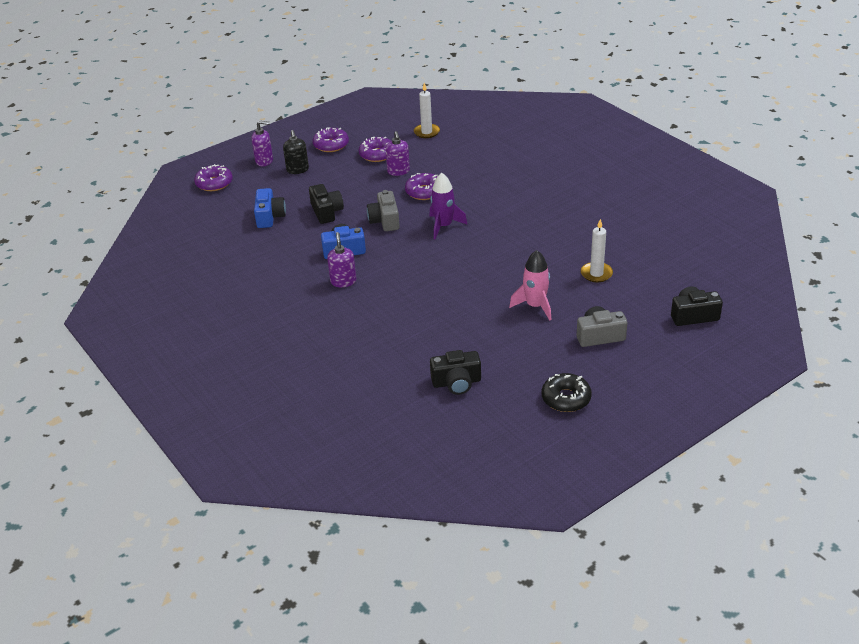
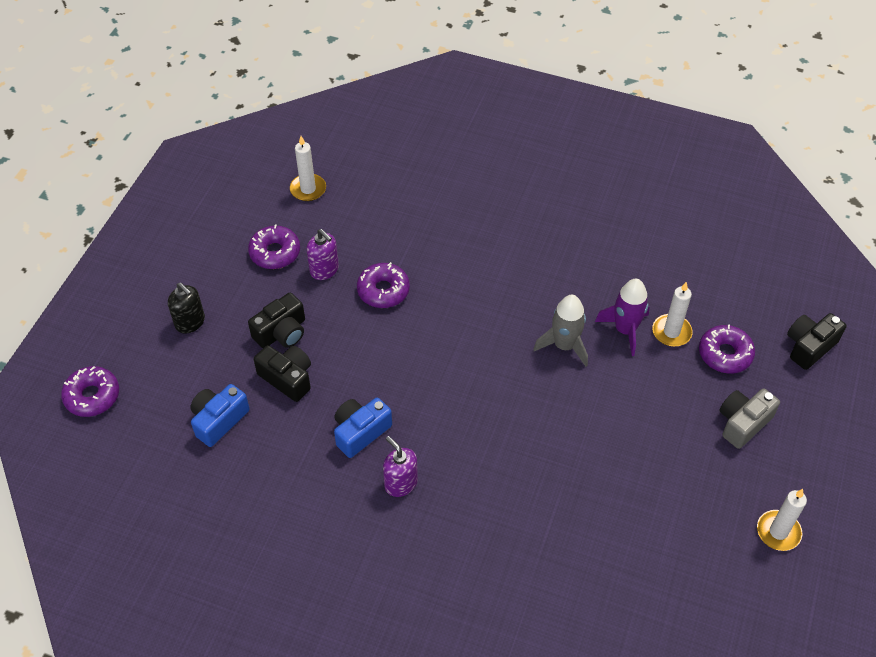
camera: 35 degrees left, 15 degrees up
purple soap dispenser [251,121,273,166] -> none
blue camera [254,188,286,228] -> blue camera turned 105 degrees counterclockwise [190,384,250,447]
purple donut [313,127,349,152] -> purple donut moved to [699,324,755,374]
grey camera [367,190,400,231] -> none
purple rocket [429,173,468,240] -> purple rocket moved to [595,279,650,356]
black camera [430,350,481,395] -> black camera moved to [248,293,305,348]
pink rocket [509,250,551,320] -> none
black donut [542,373,592,412] -> white candle [757,489,807,551]
none -> grey rocket [533,295,588,367]

